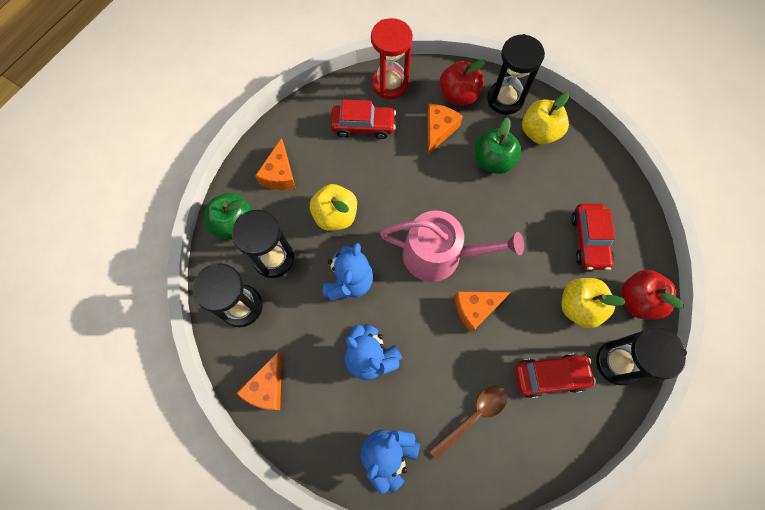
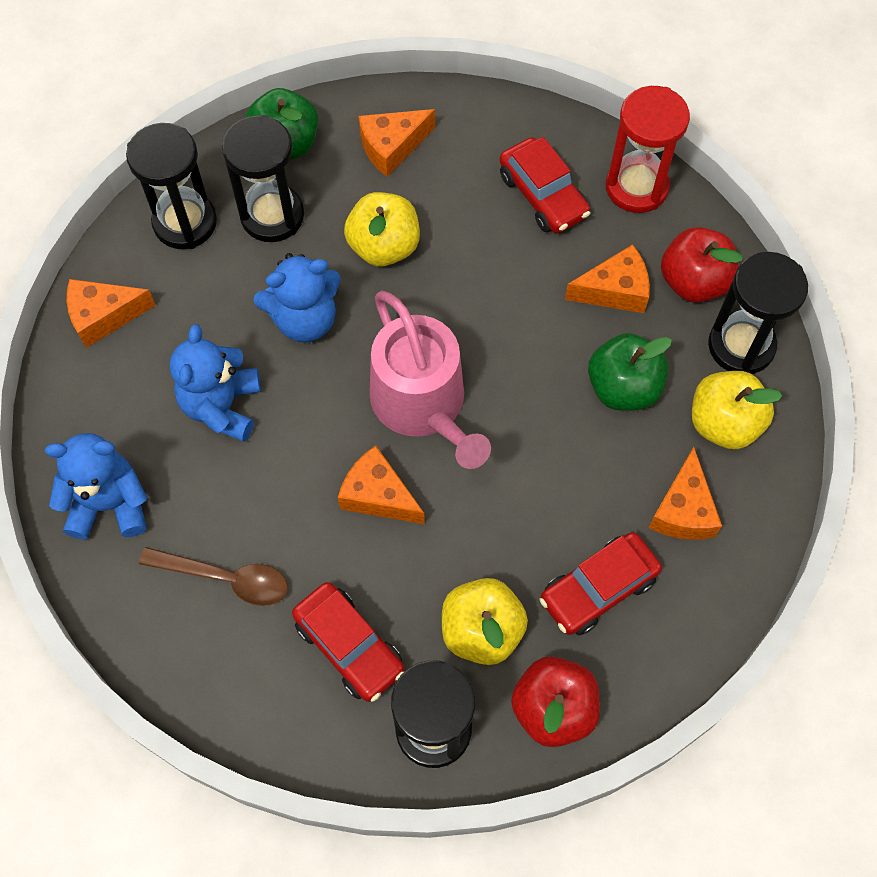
camera: 55 degrees right, 5 degrees down
none -> orange cheese [649,447,722,540]

